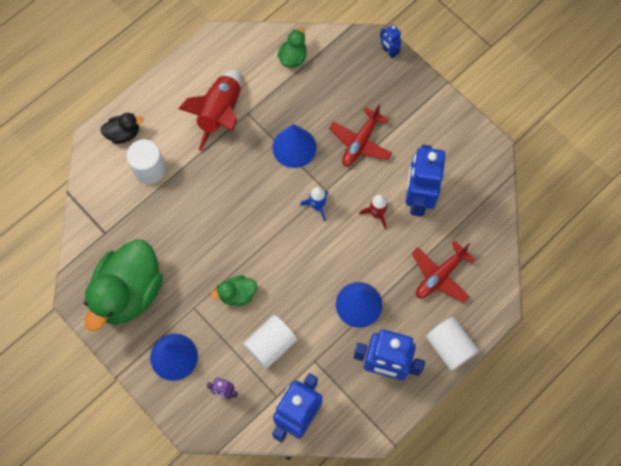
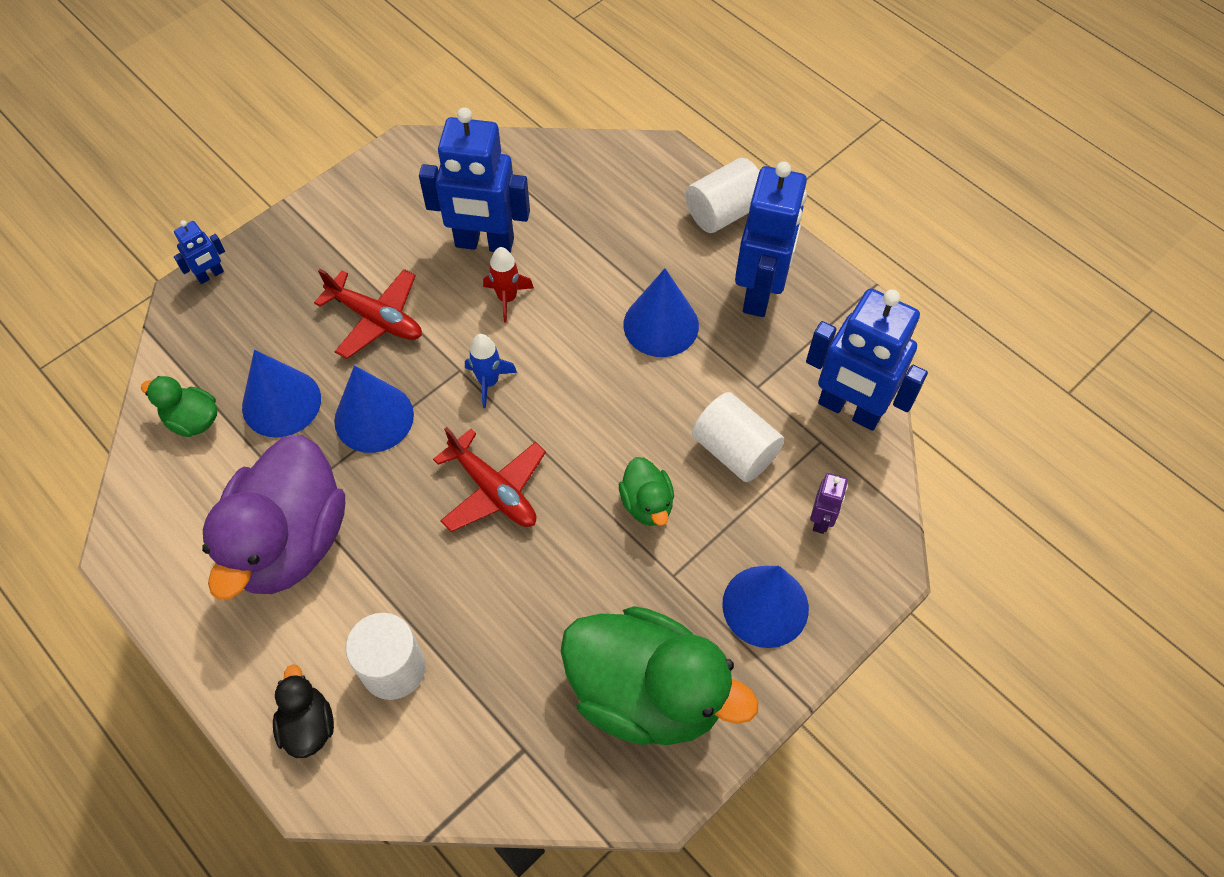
camera: 90 degrees left, 10 degrees down
red rocket [178,70,241,151] -> purple duck [202,435,345,600]
red plane [412,241,475,302] -> red plane moved to [433,427,546,532]
none -> blue cone [242,350,321,438]

